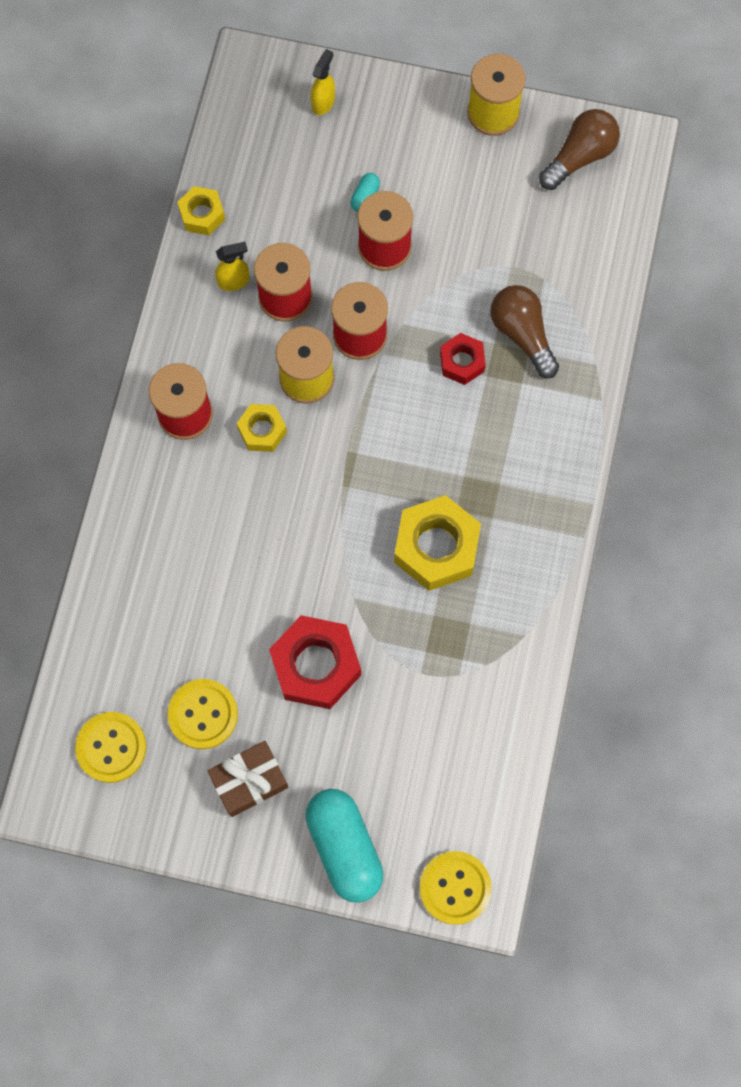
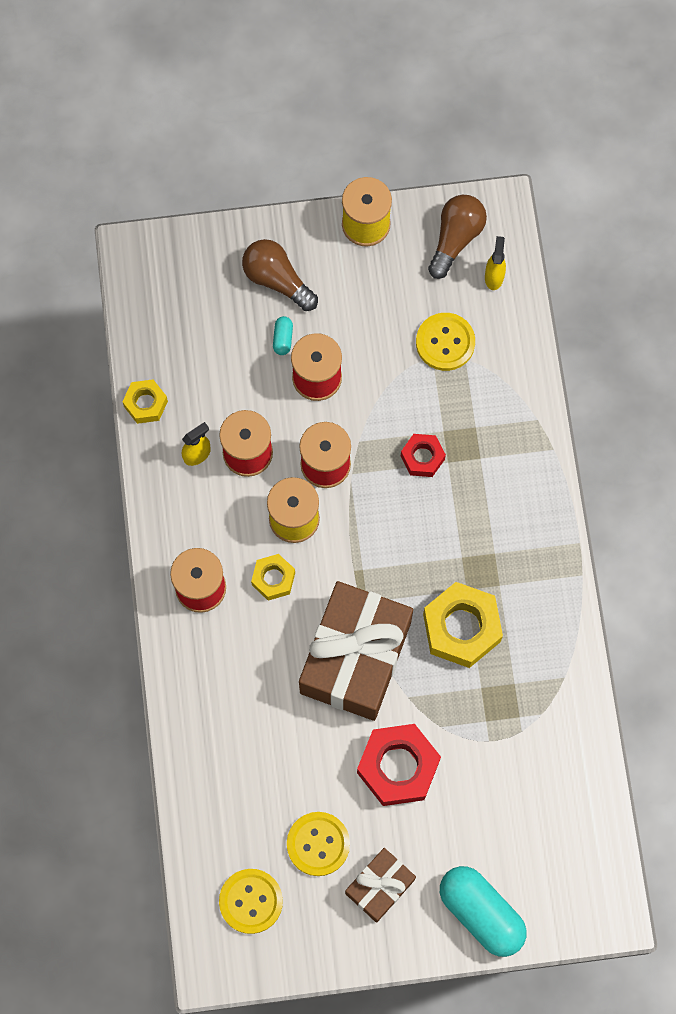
camera: 20 degrees left, 0 degrees up
yellow spray bottle [311,49,335,115] -> yellow spray bottle moved to [485,236,506,290]
yellow button [419,851,492,925] -> yellow button moved to [416,313,475,371]
brown light bulb [490,285,559,378] -> brown light bulb moved to [242,239,318,311]
none -> brown gift [299,581,413,721]

